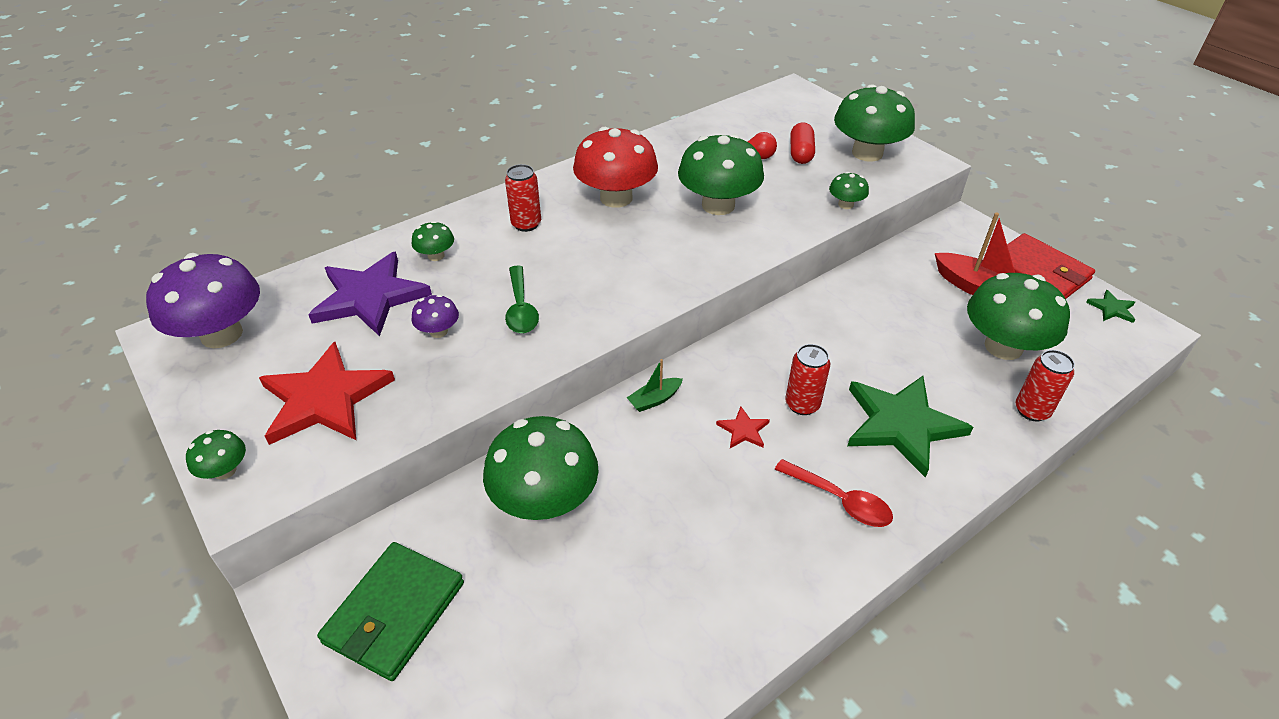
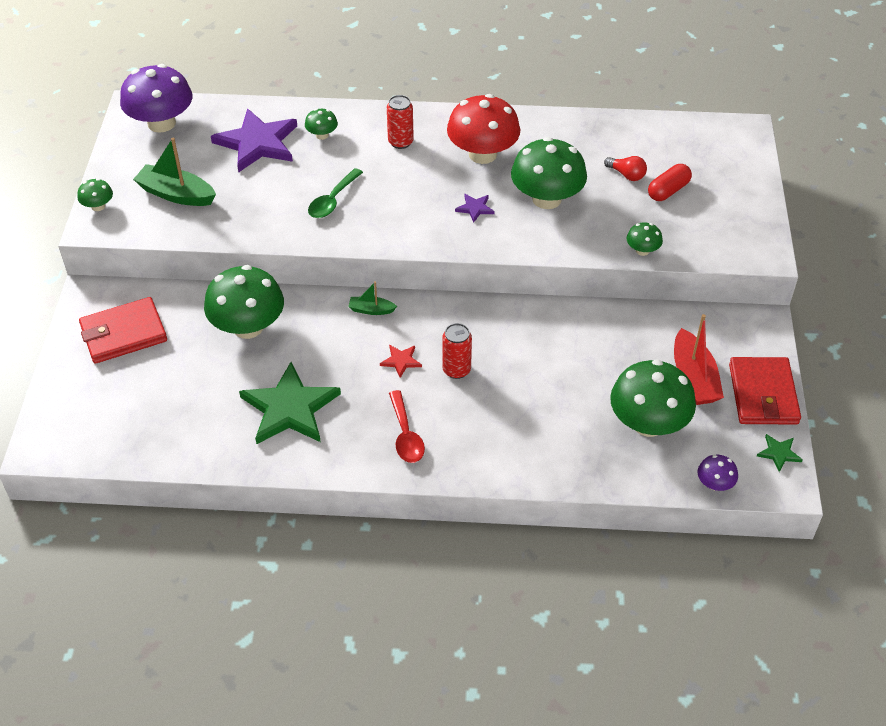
camera: 40 degrees right, 5 degrees up
red star [259,342,395,445] -> green boat [133,138,216,206]
green wallet [317,542,464,681] -> red wallet [79,297,167,364]
purple mushroom [412,294,459,338] -> purple mushroom moved to [698,455,738,491]
green mushroom [834,84,915,162] -> none
green star [847,376,973,478] -> green star moved to [239,362,341,445]
red can [1015,350,1075,421] -> none
none -> purple star [455,194,495,223]

